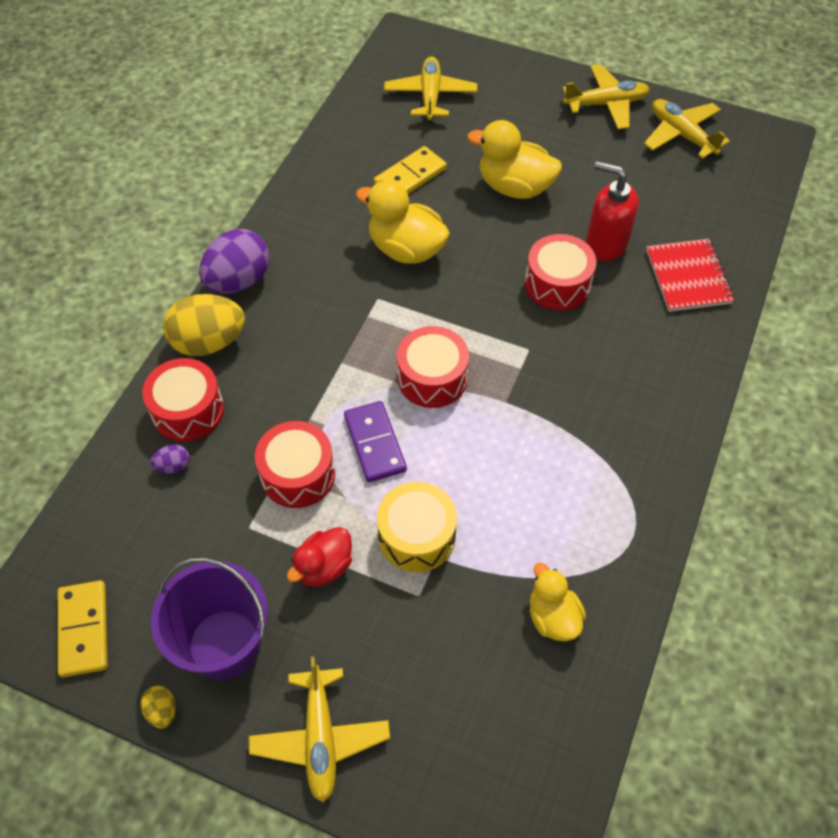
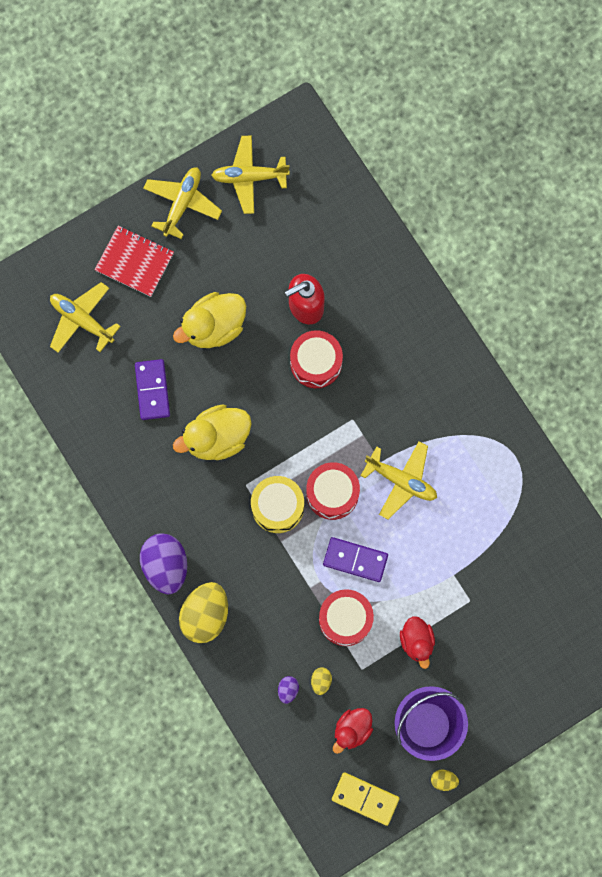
camera: 55 degrees left, 20 degrees up
red drum [142,358,224,442] -> none
yellow plane [249,657,390,802] -> yellow plane moved to [361,441,437,519]
yellow domino [374,146,447,194] -> purple domino [135,359,170,420]
yellow drum [377,482,457,572] -> yellow drum moved to [251,476,304,533]
yellow duck [530,563,586,641] -> none
red notebook [646,239,734,312] -> red notebook moved to [95,226,174,297]
none -> yellow egg [311,667,332,695]
none -> red duck [333,708,373,754]

